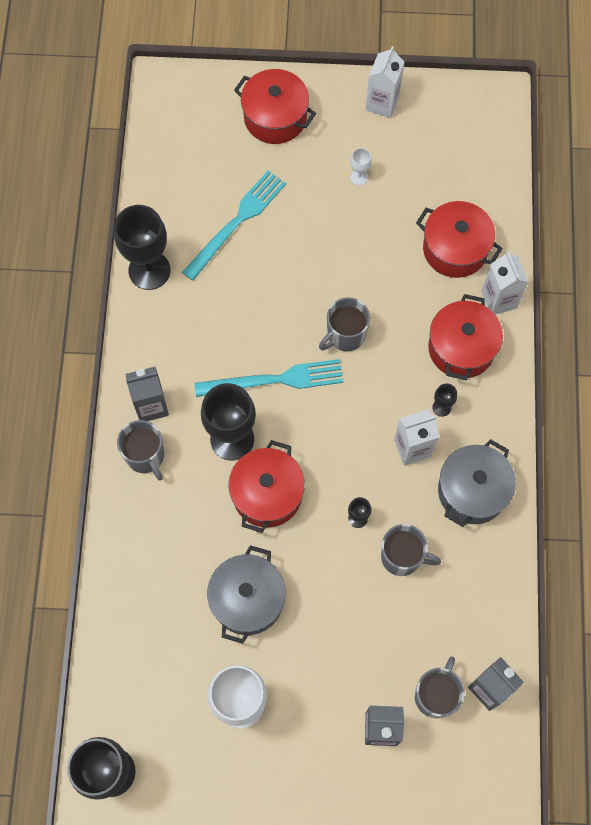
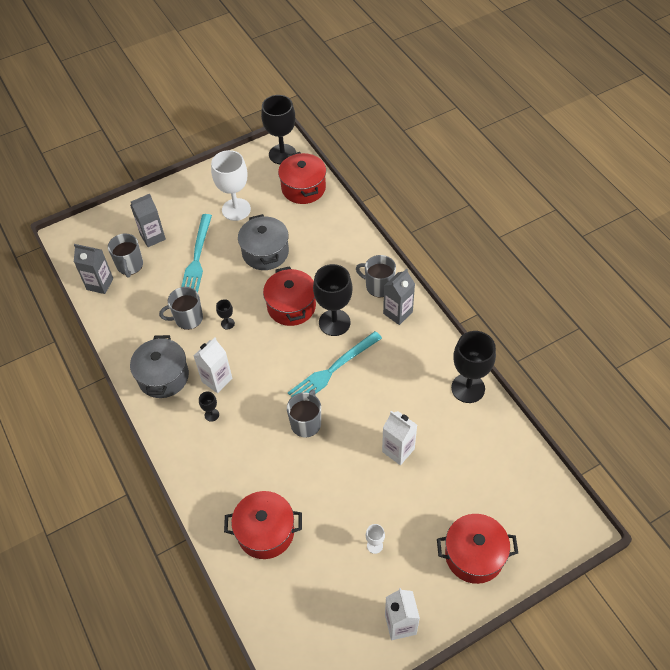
camera: 150 degrees right, 15 degrees down
turquoise fork [182,171,286,281] -> turquoise fork moved to [181,214,212,292]
red pot [428,294,503,380] -> red pot moved to [278,152,326,204]
white carton [481,251,529,315] -> white carton moved to [382,411,417,465]

